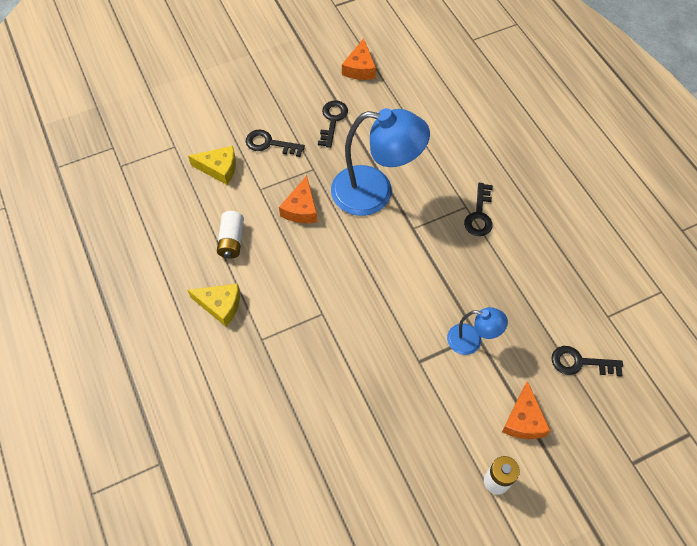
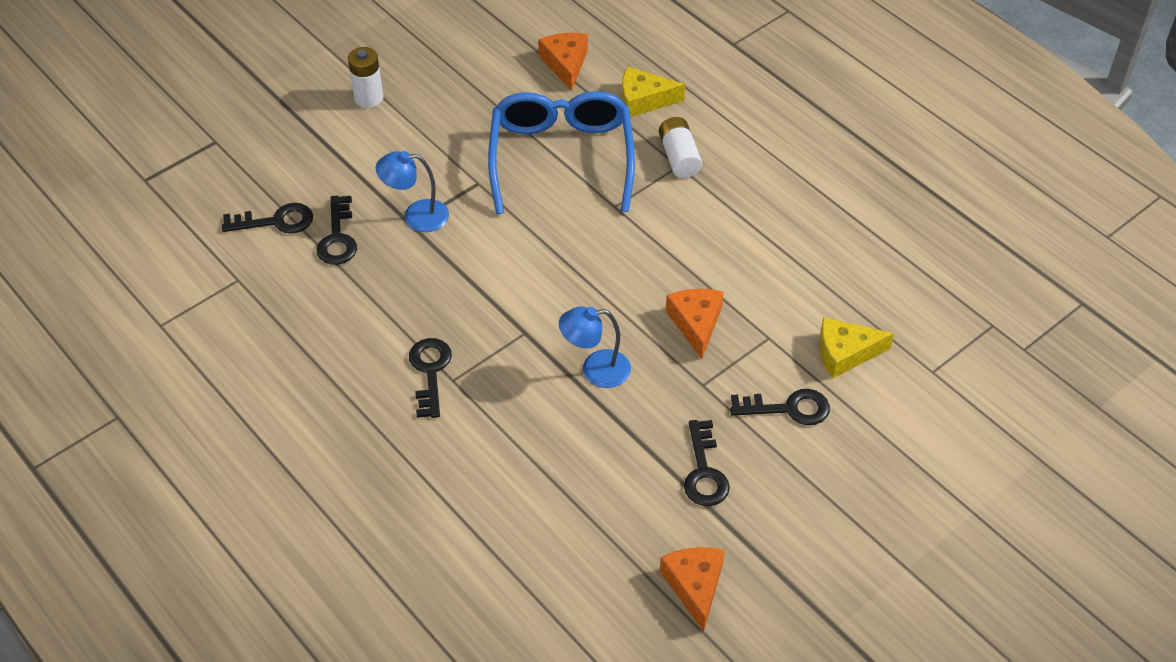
camera: 165 degrees right, 10 degrees down
yellow cheese [188,284,240,327] -> yellow cheese moved to [622,66,685,117]
white battery [217,211,244,258] -> white battery moved to [659,117,702,178]
blue lamp [331,108,430,216] -> blue lamp [559,306,631,388], size x0.51
orange cheese [502,381,550,439] -> orange cheese moved to [538,33,588,91]
none -> black key [317,196,357,265]
none -> blue glasses [488,91,635,214]

